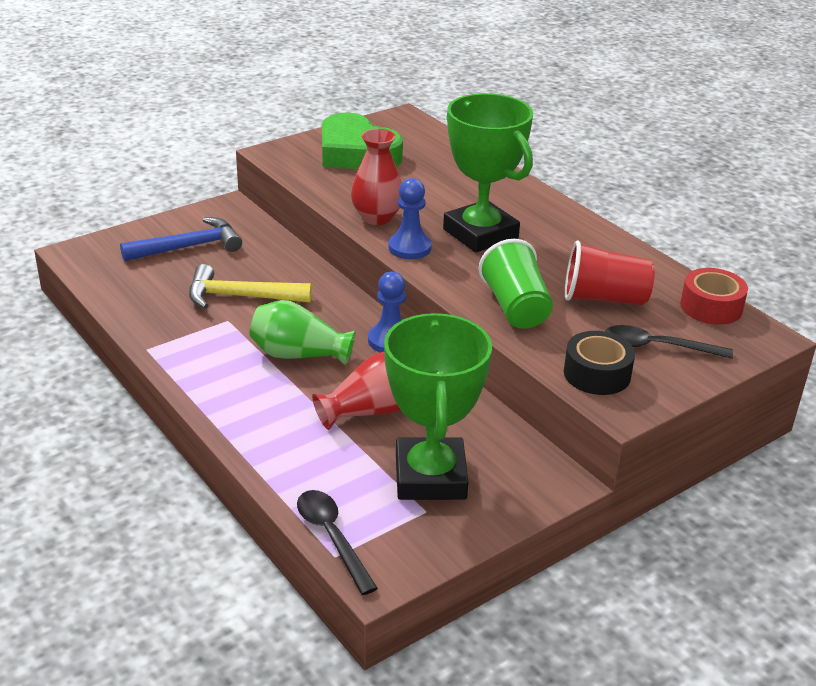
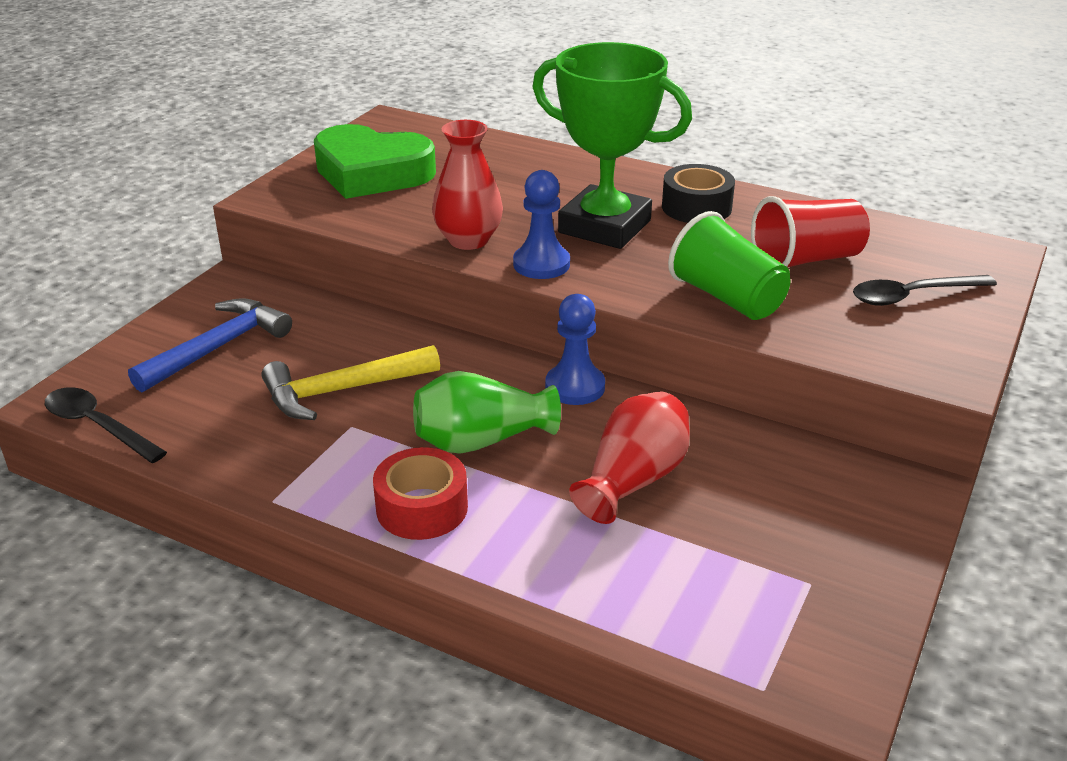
camera: 25 degrees left, 0 degrees up
black spoon [297,490,378,595] -> black spoon moved to [45,388,167,463]
green trophy [384,313,492,500] -> none
black tape [564,331,635,395] -> black tape moved to [662,164,735,223]
red tape [680,268,748,325] -> red tape moved to [373,447,468,540]

